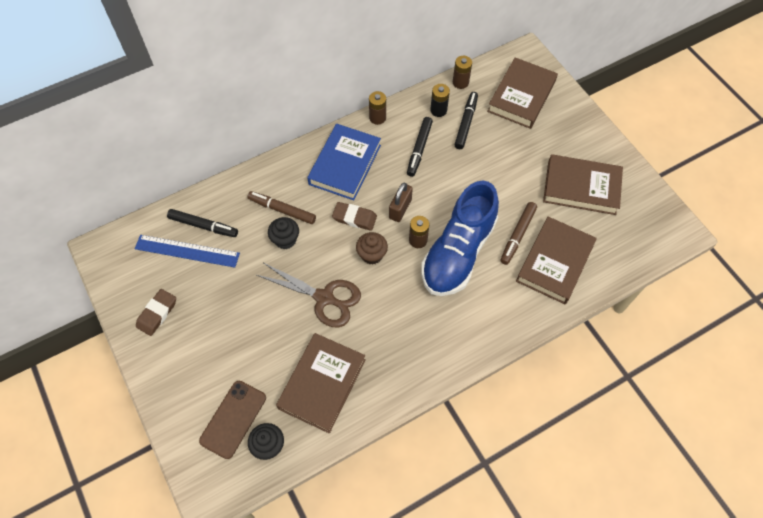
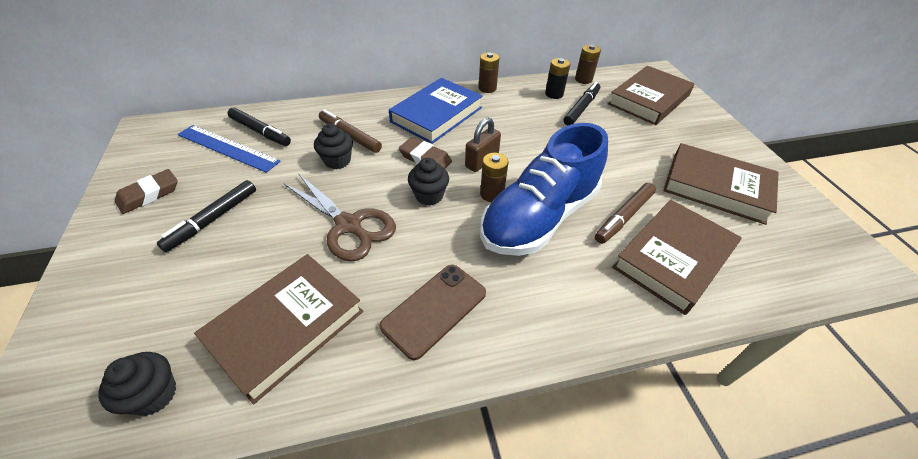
camera: 15 degrees right, 15 degrees down
brown phone [199,381,266,459] -> brown phone moved to [380,265,486,360]
brown cupcake [356,232,388,265] -> black cupcake [408,158,449,206]
black marker [407,117,433,177] -> black marker moved to [157,180,256,252]

